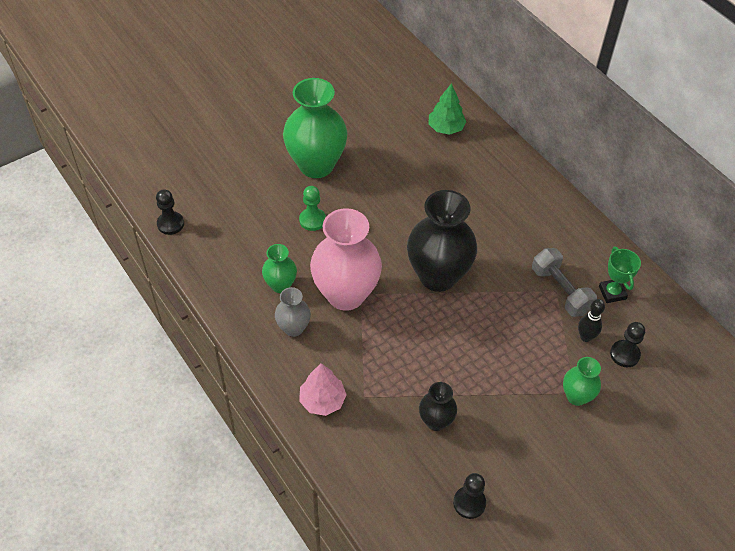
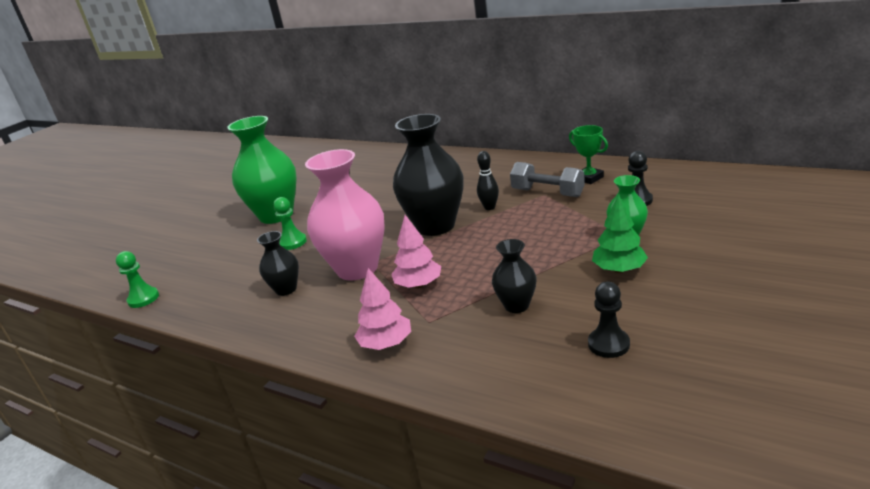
camera: 20 degrees left, 25 degrees down
black pawn [156,189,184,235] -> green pawn [116,251,159,308]
green vase [262,244,297,293] -> black vase [257,231,299,296]
grey vase [275,287,311,337] -> none
green tree [428,83,466,135] -> green tree moved to [592,194,648,273]
black bowling pin [578,299,605,342] -> black bowling pin moved to [477,151,499,210]
none -> pink tree [391,215,441,288]

